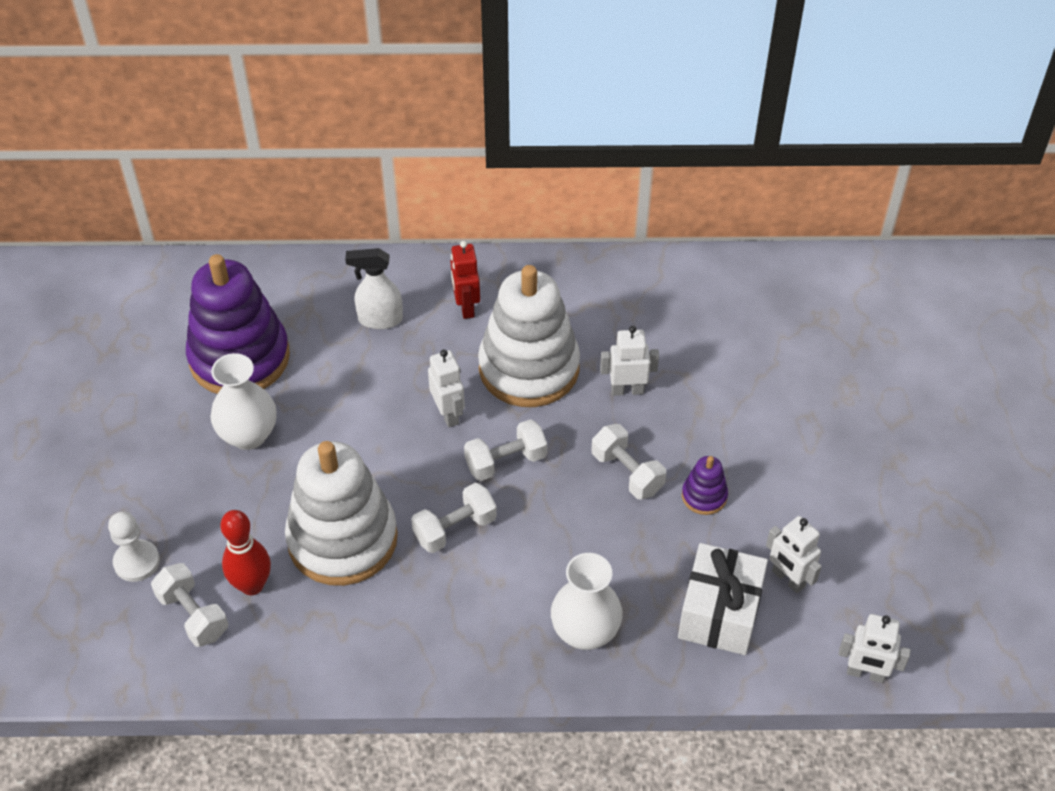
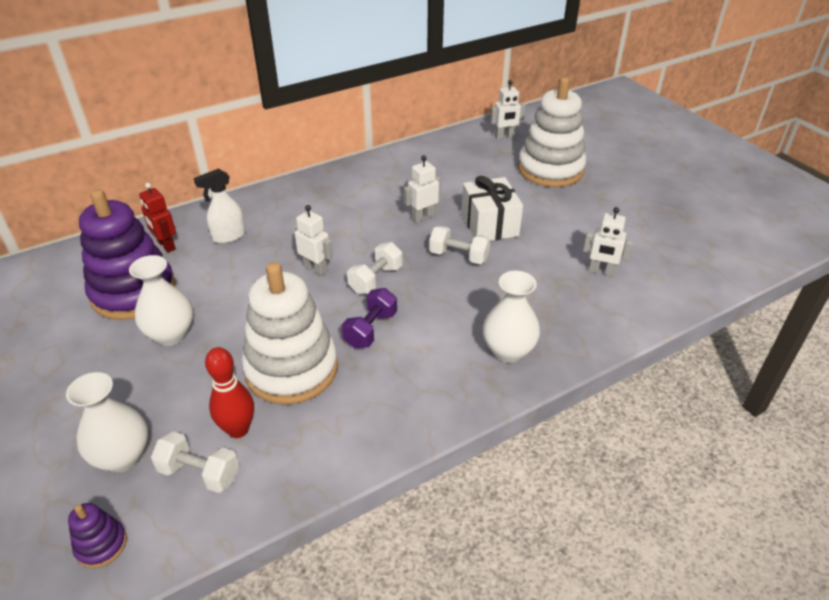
camera: 30 degrees left, 10 degrees down
white pawn [108,512,160,582] -> white vase [66,372,148,472]
white dumbbell [411,483,497,553] -> purple dumbbell [342,288,397,348]
red robot [450,241,480,319] -> red robot moved to [139,183,176,253]
white stacking toy [478,265,580,407] -> white stacking toy moved to [518,77,586,187]
white gift [678,543,768,655] -> white gift moved to [461,176,523,241]
purple stacking toy [682,456,728,515] -> purple stacking toy moved to [68,503,127,568]
white robot [839,614,911,683] -> white robot moved to [490,80,526,140]

